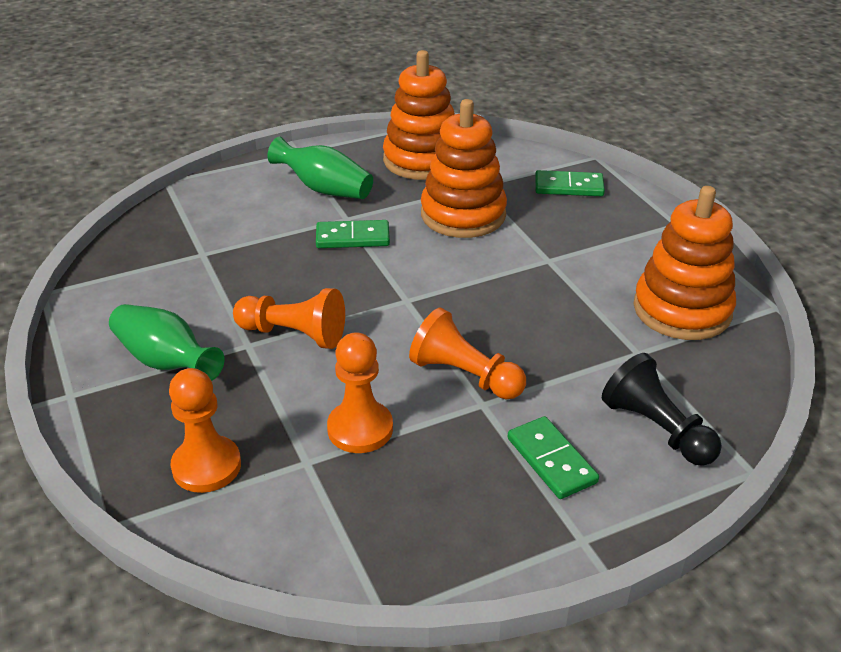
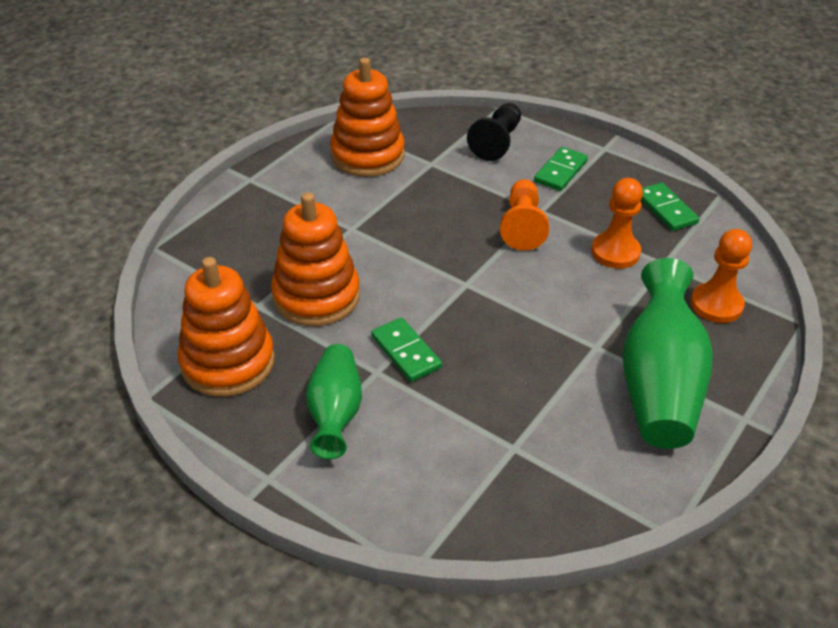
camera: 120 degrees left, 5 degrees up
green vase [109,304,225,381] -> green vase [622,258,713,449], size x1.60
orange pawn [233,288,345,349] -> none
green domino [535,170,605,196] -> green domino moved to [641,183,700,231]

